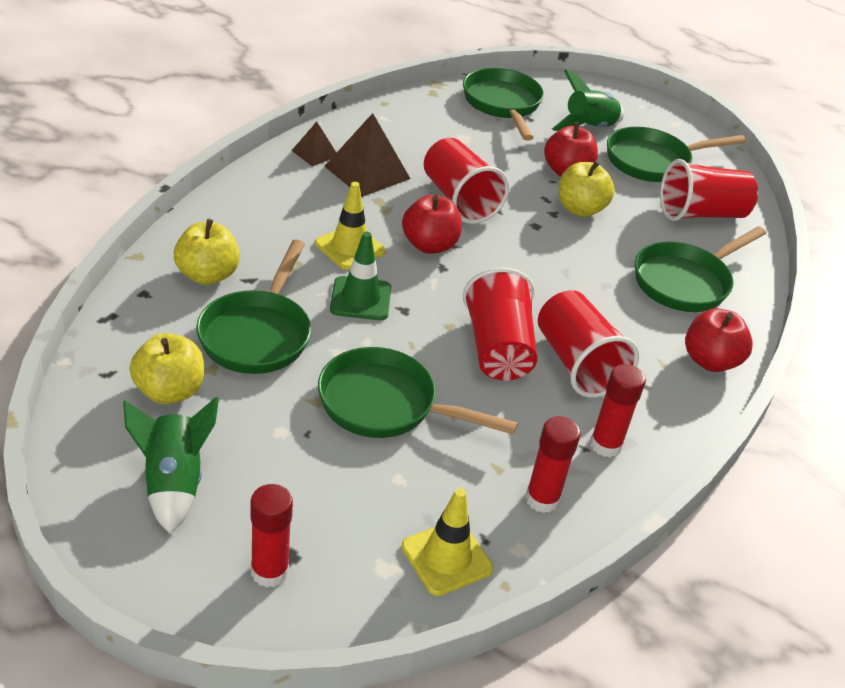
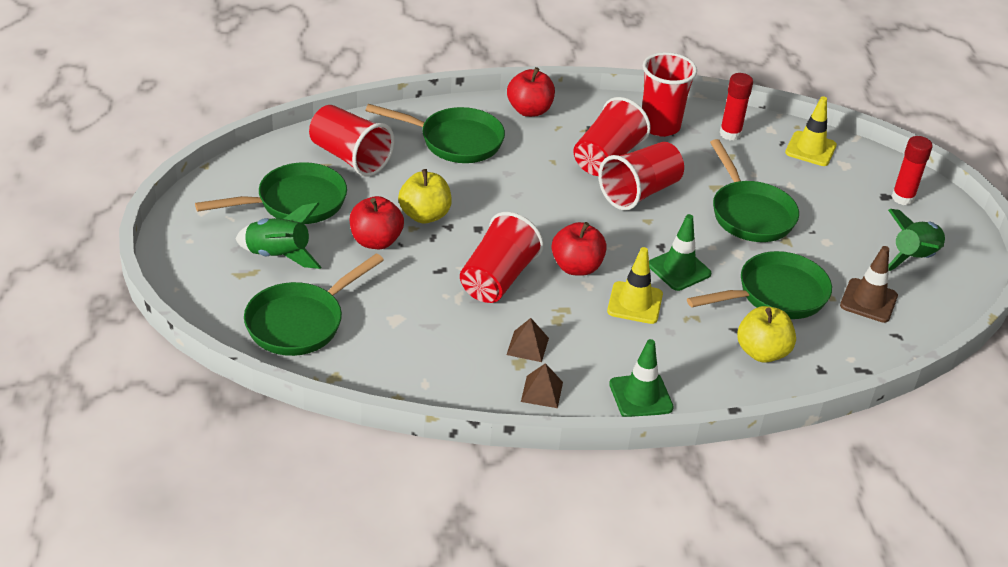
camera: 125 degrees left, 0 degrees up
yellow apple [130,333,204,404] -> brown traffic cone [840,246,898,323]
brown pyramid [324,113,410,197] -> brown pyramid [507,318,549,362], size x0.55
red glue stick [590,364,646,457] -> red cup [642,52,697,137]
green pan [607,127,746,182] -> green pan turned 60 degrees counterclockwise [195,162,347,224]
none -> green traffic cone [609,339,674,417]

